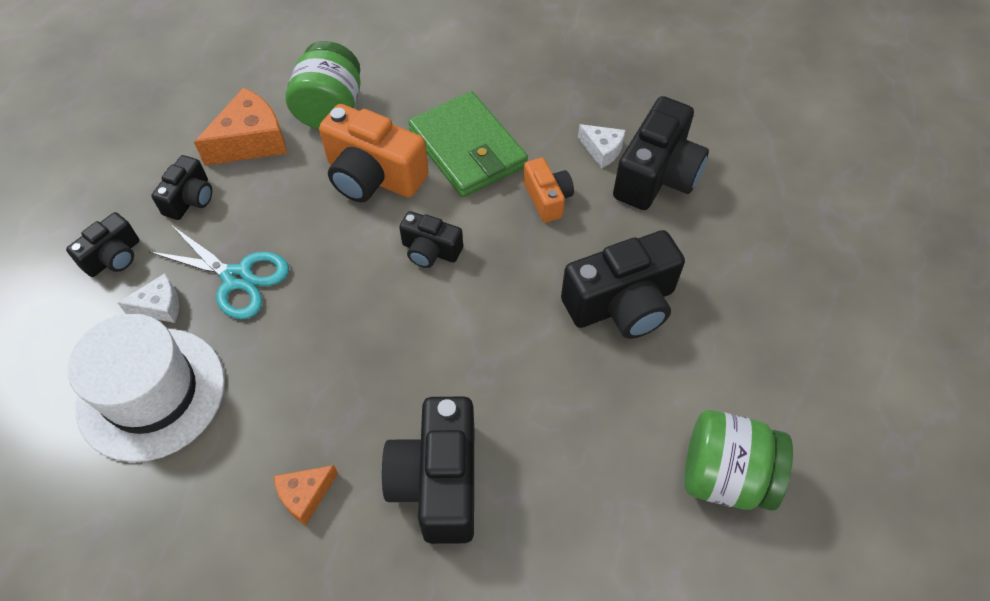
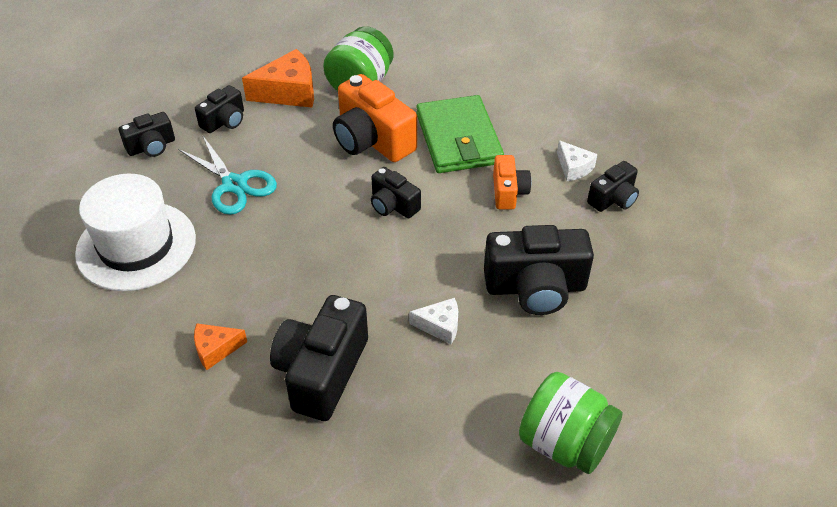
camera: 20 degrees right, 10 degrees down
white cheese [118,273,179,323] -> white cheese moved to [409,298,458,344]
black camera [613,96,709,210] -> black camera [587,161,639,212], size x0.56

